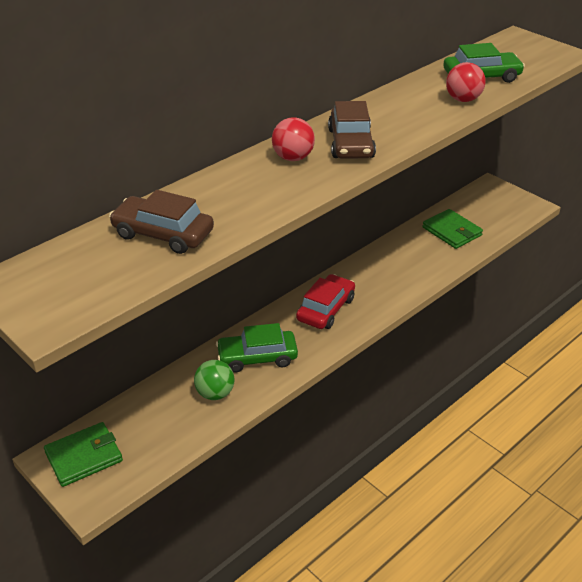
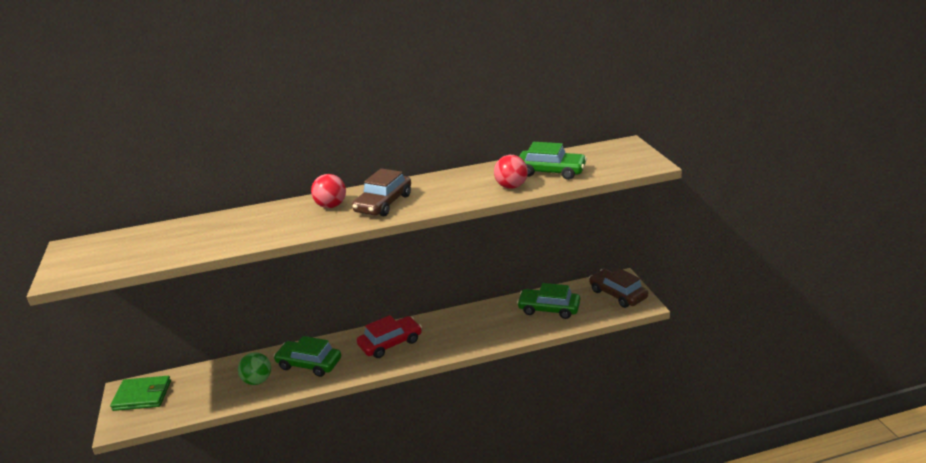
camera: 30 degrees right, 10 degrees down
brown car [109,190,214,254] -> brown car moved to [589,268,648,308]
green wallet [422,209,483,249] -> green car [517,283,580,319]

